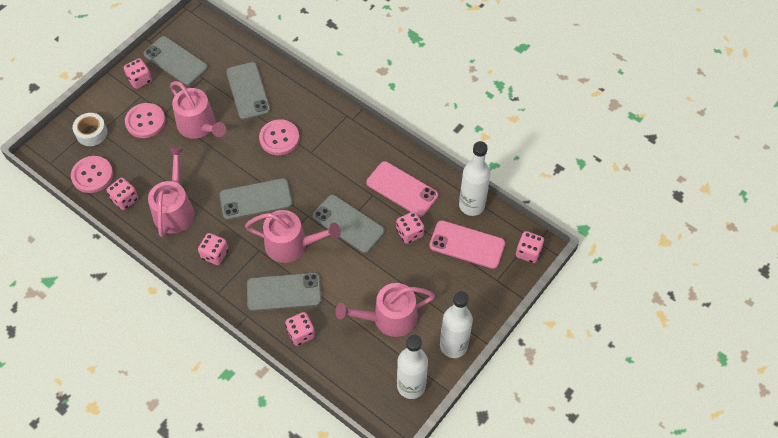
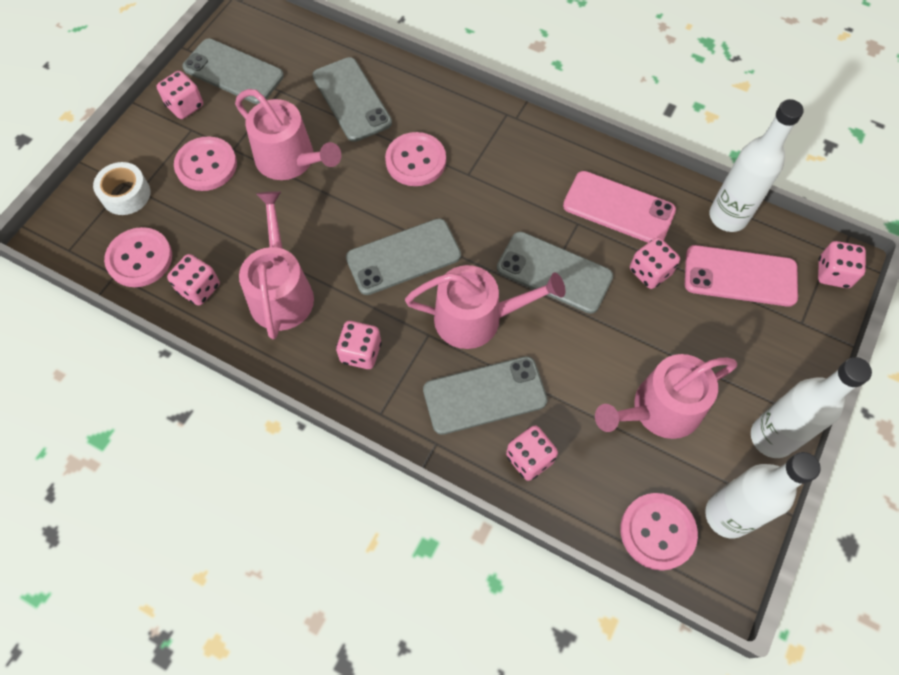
camera: 10 degrees left, 5 degrees up
none -> pink button [620,493,698,571]

